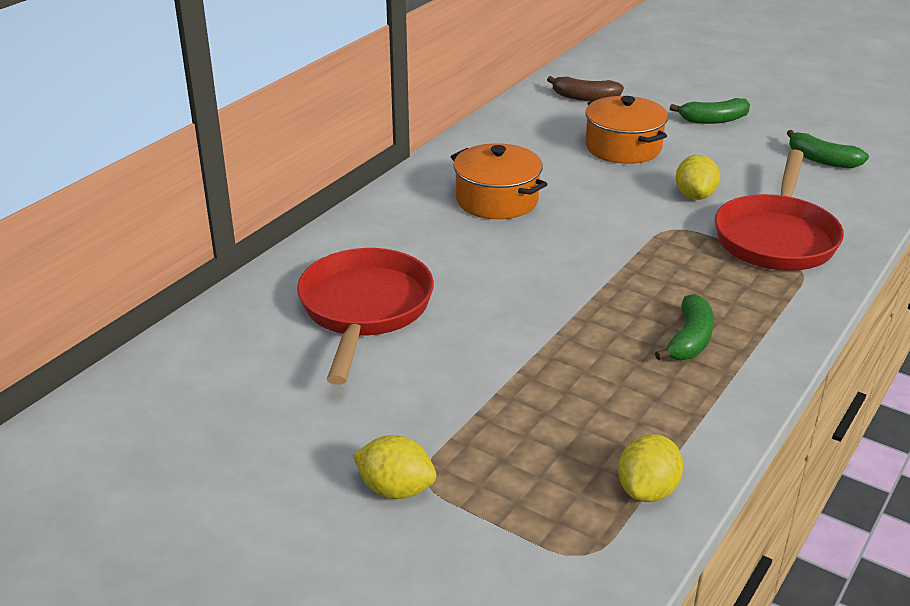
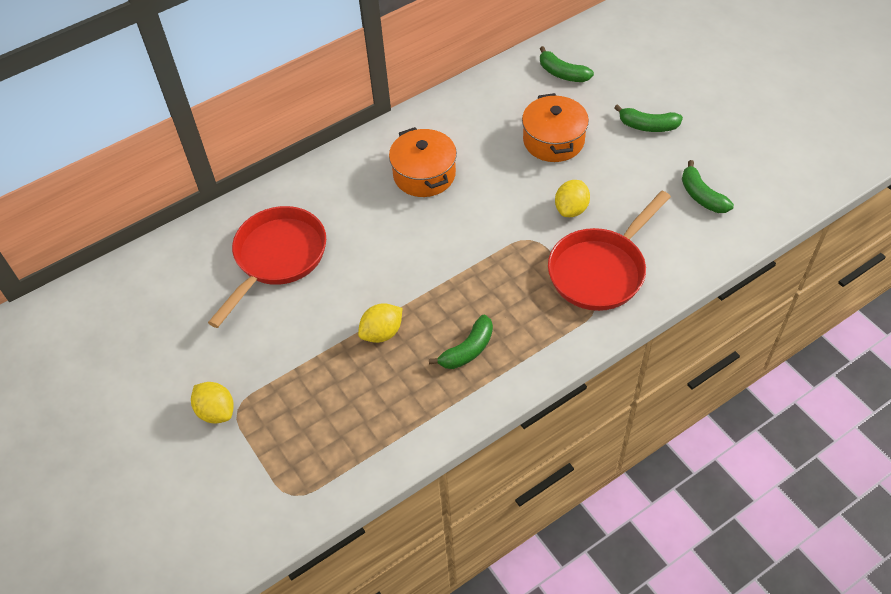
camera: 25 degrees right, 20 degrees up
brown banana [547,76,624,101] -> green banana [540,46,594,82]
yellow lemon [618,434,683,502] -> yellow lemon moved to [358,303,402,343]

